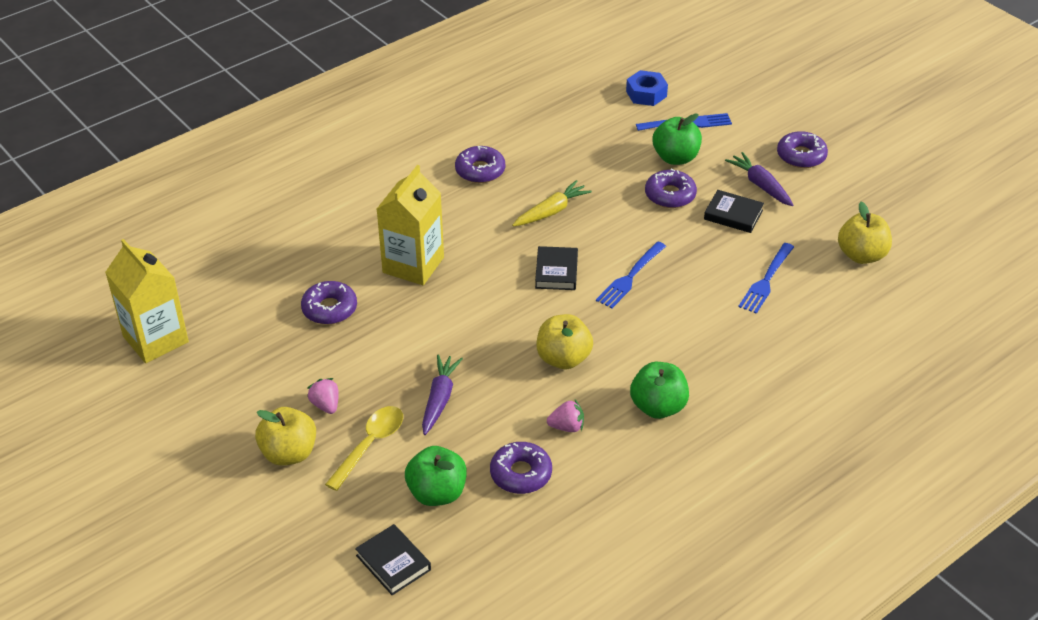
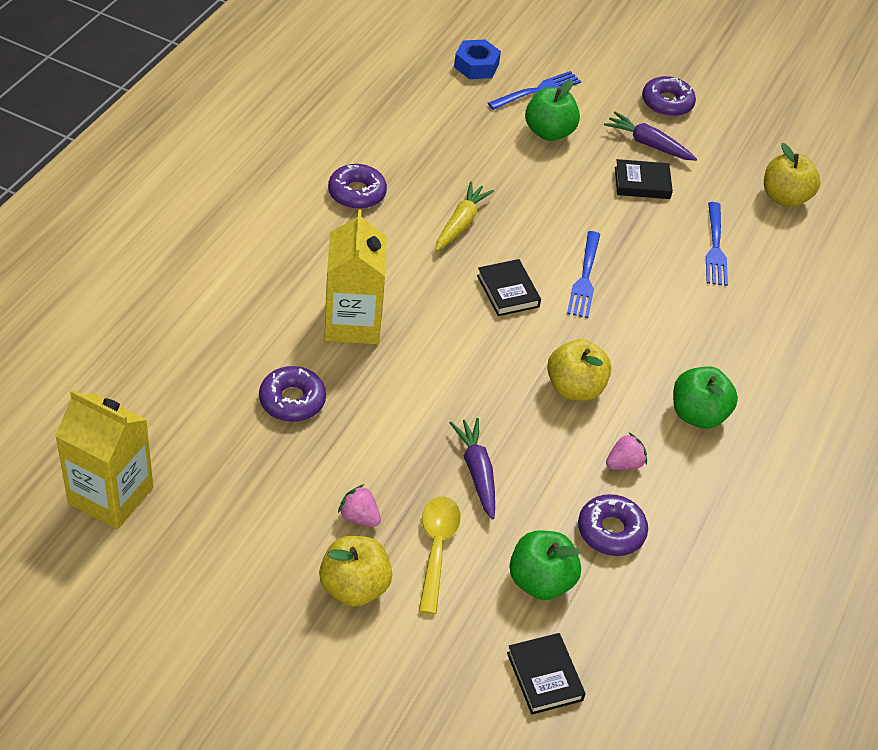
camera: 30 degrees left, 5 degrees up
black book [355,524,431,595] -> black book turned 45 degrees clockwise [507,633,586,715]
purple donut [645,169,697,208] -> none

